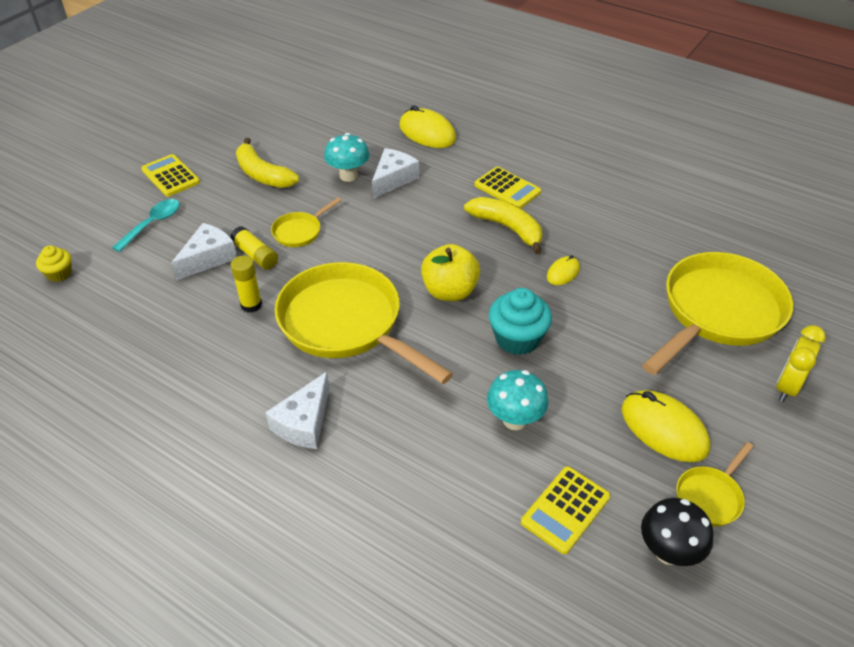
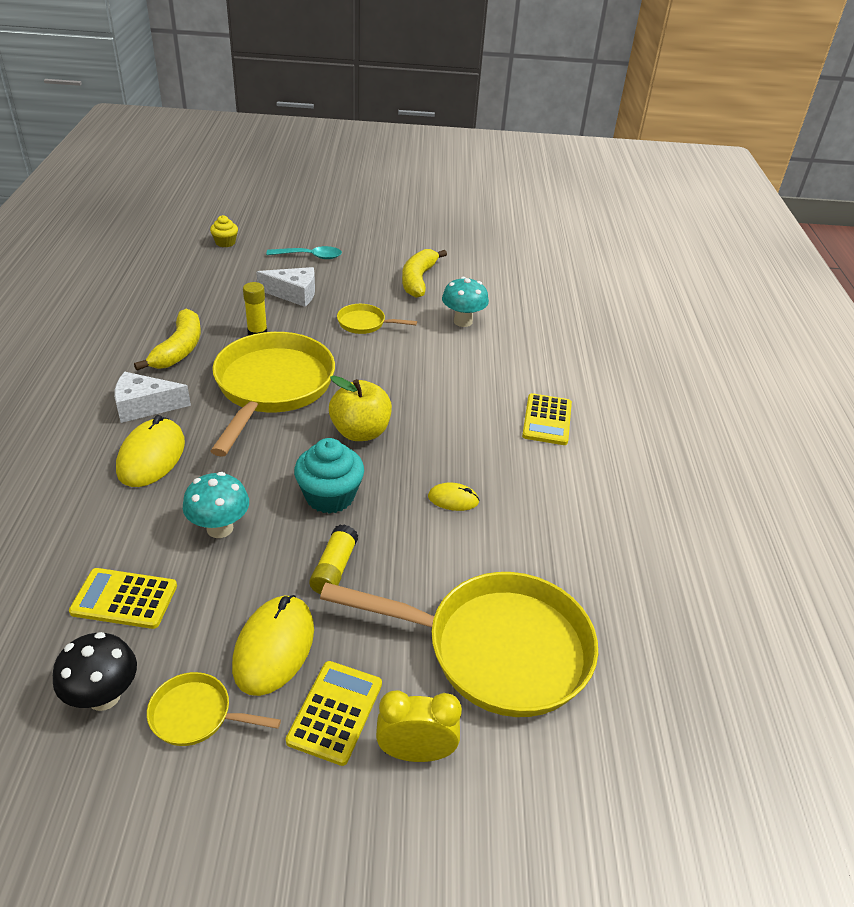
camera: 55 degrees right, 5 degrees down
yellow calculator [141,154,200,197] -> yellow calculator moved to [286,661,382,766]
yellow glue stick [230,226,278,270] -> yellow glue stick moved to [309,525,358,594]
white cheese [372,148,419,199] -> none
yellow mouse [399,105,456,148] -> yellow mouse moved to [116,415,185,487]
yellow banana [464,197,542,254] -> yellow banana moved to [134,309,201,370]

